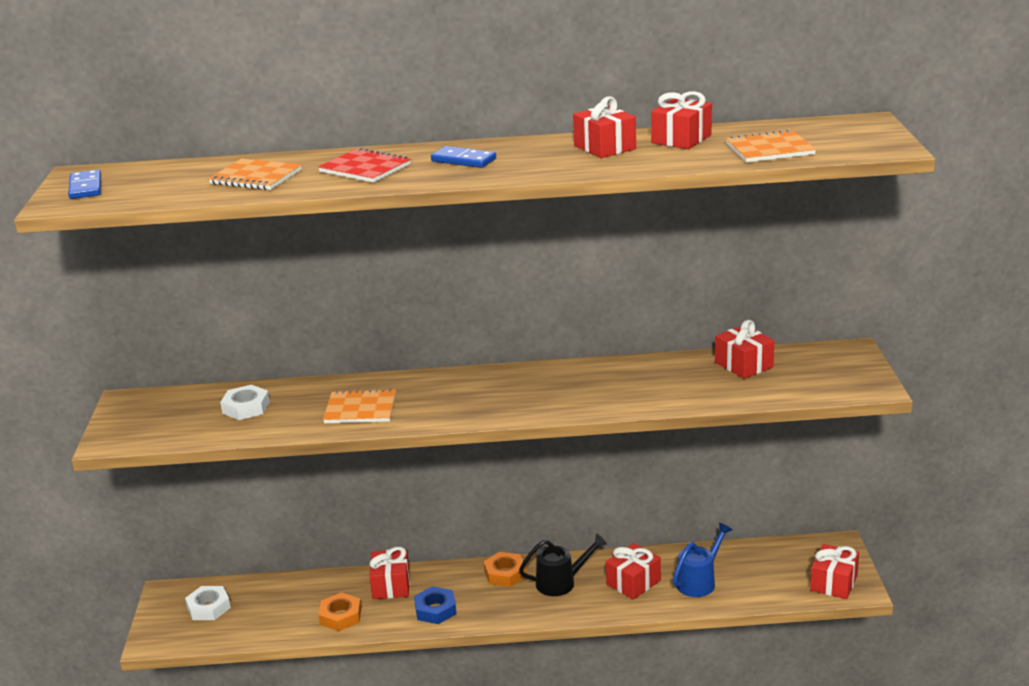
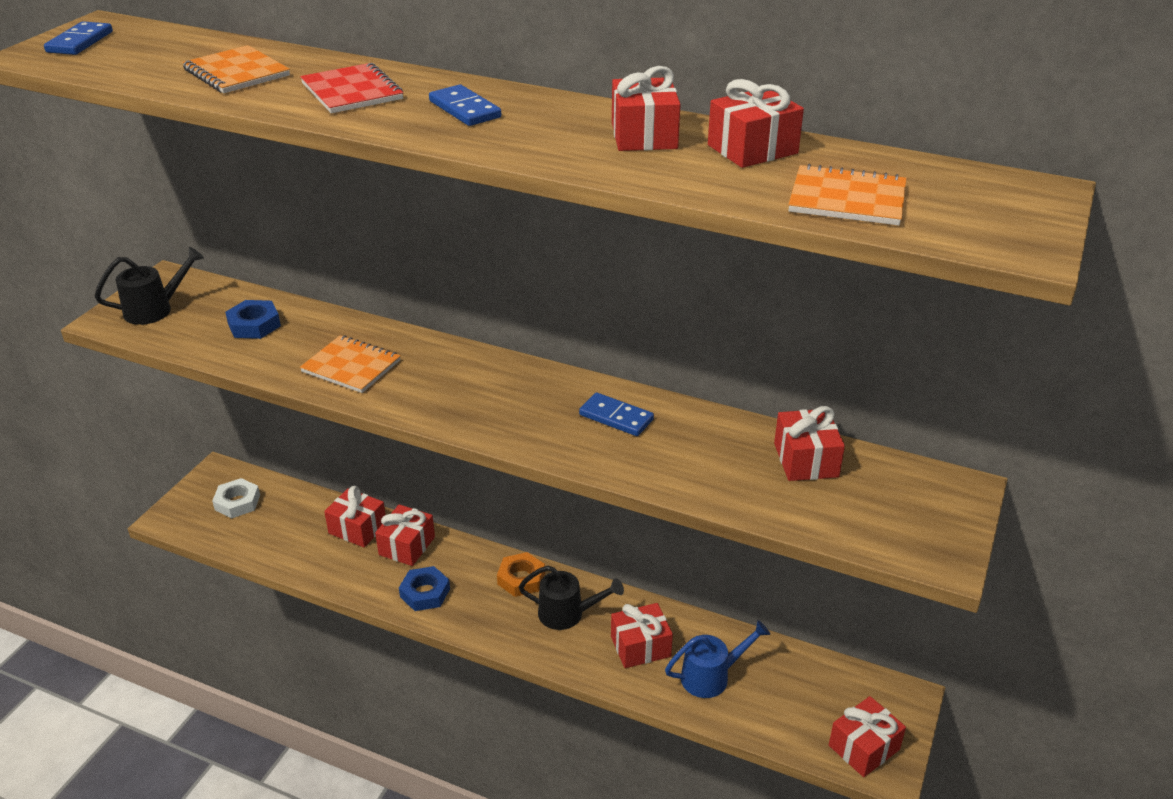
camera: 25 degrees right, 10 degrees up
white nut [220,385,270,420] -> blue nut [225,300,281,339]
orange nut [319,592,361,631] -> none
none -> black watering can [94,247,204,325]
none -> red gift [324,486,386,547]
none -> blue domino [579,393,654,436]

